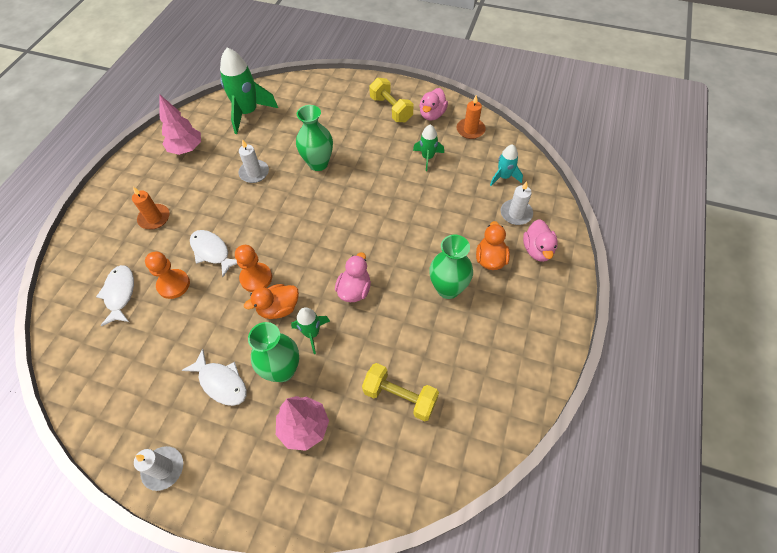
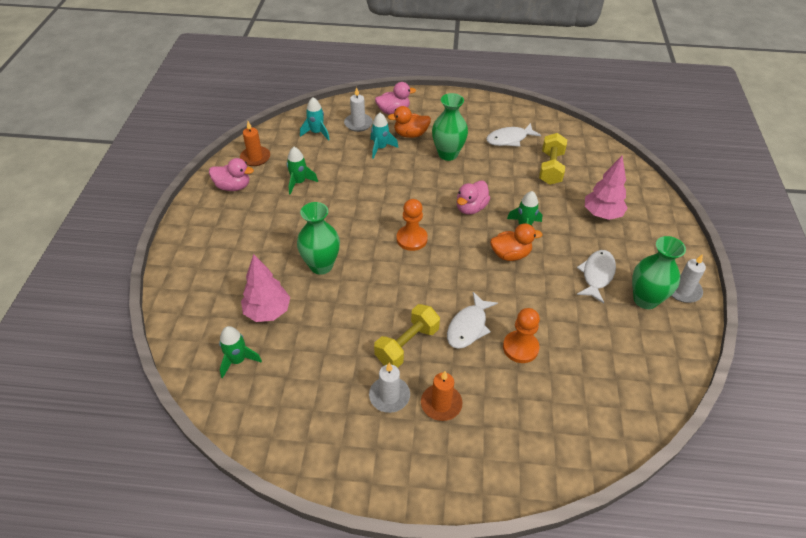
camera: 105 degrees left, 10 degrees down
white fish [96,265,134,326] -> white fish moved to [486,123,541,147]
pink tree [159,94,201,155] -> pink tree moved to [241,254,290,322]
green rocket [220,48,278,134] -> green rocket [219,326,262,378], size x0.55
orange pawn [235,245,272,292] -> orange pawn moved to [397,199,428,251]
white candle [238,139,269,183] -> white candle moved to [369,363,410,413]
orange duck [244,284,299,319] -> orange duck turned 60 degrees counterclockwise [490,224,543,261]
green vase [248,322,299,382] -> green vase moved to [632,236,686,309]
pink duck [335,252,371,302] -> pink duck turned 60 degrees counterclockwise [456,181,490,215]
yellow dumbbell [369,78,413,122] -> yellow dumbbell moved to [374,304,440,368]
none -> turquoise rocket [370,113,398,159]

